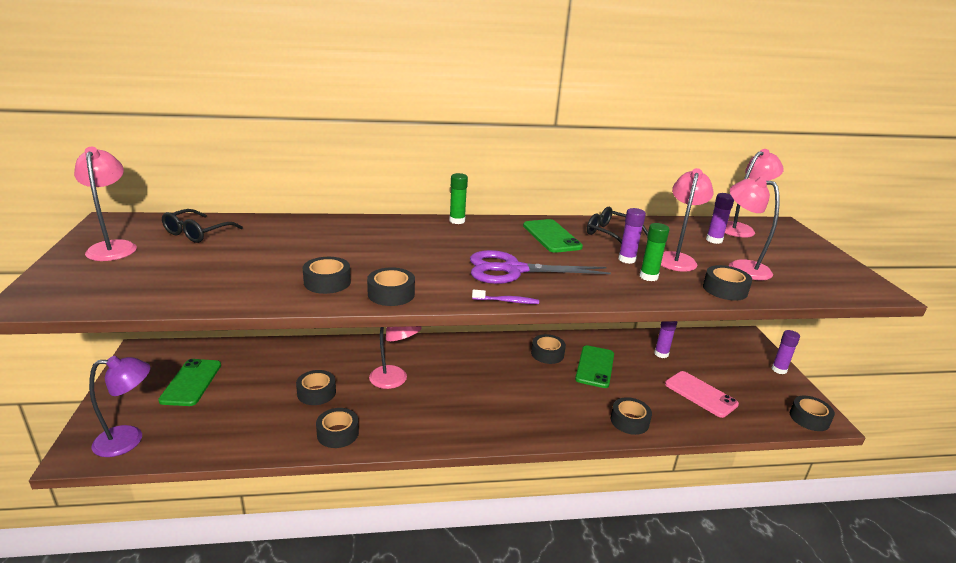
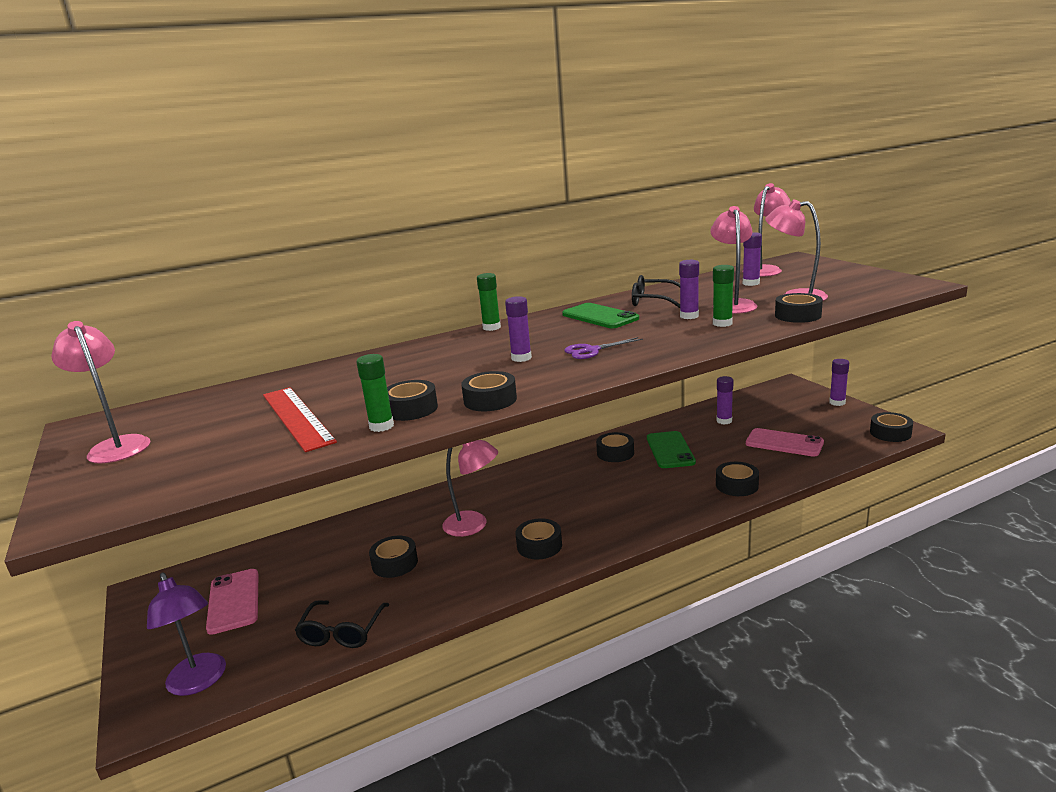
camera: 15 degrees left, 5 degrees down
purple lamp [89,356,150,457] -> purple lamp turned 90 degrees clockwise [147,572,226,696]
green phone [158,359,221,406] -> pink phone [206,569,259,635]
black glasses [162,209,243,243] -> black glasses moved to [295,600,389,648]
black tape [316,408,359,448] -> black tape moved to [515,518,562,559]
purple scissors [470,250,611,284] -> purple scissors [565,337,643,359], size x0.52
purple toothbrush [472,290,539,304] -> none
none -> red ruler [263,387,337,452]
none -> green glue stick [356,354,394,432]
none -> purple glue stick [505,296,532,362]

